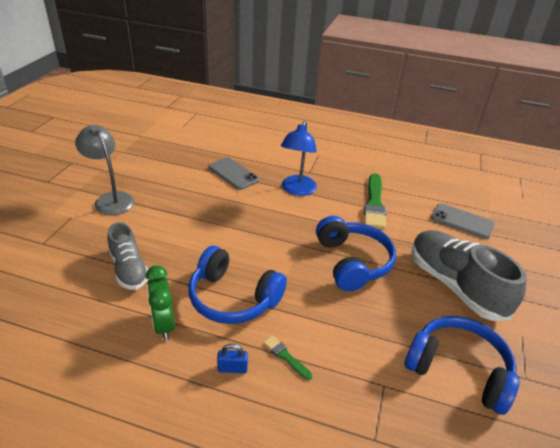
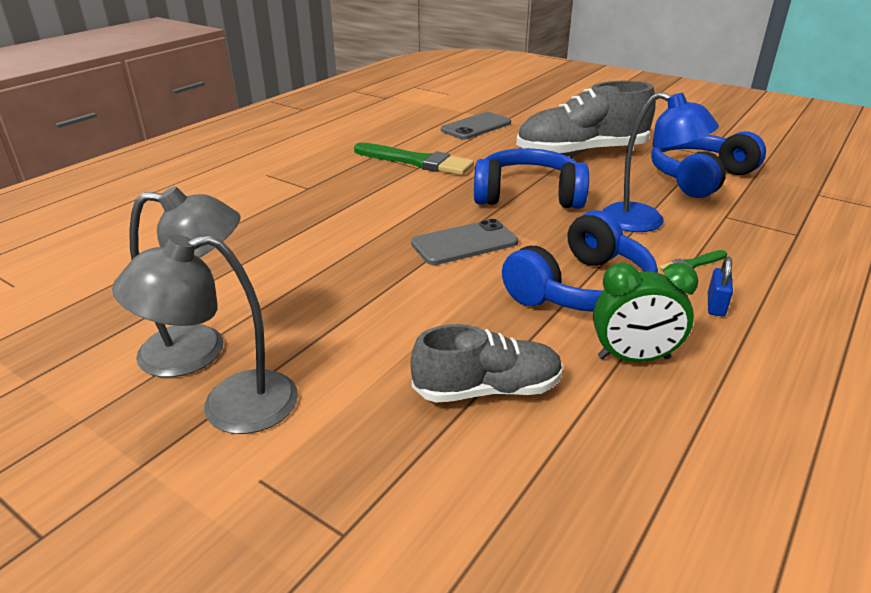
camera: 70 degrees left, 5 degrees down
grey phone [208,157,259,190] -> grey phone moved to [411,219,518,265]
blue lamp [281,121,317,196] -> blue lamp moved to [602,92,719,232]
none -> grey lamp [129,186,241,377]

